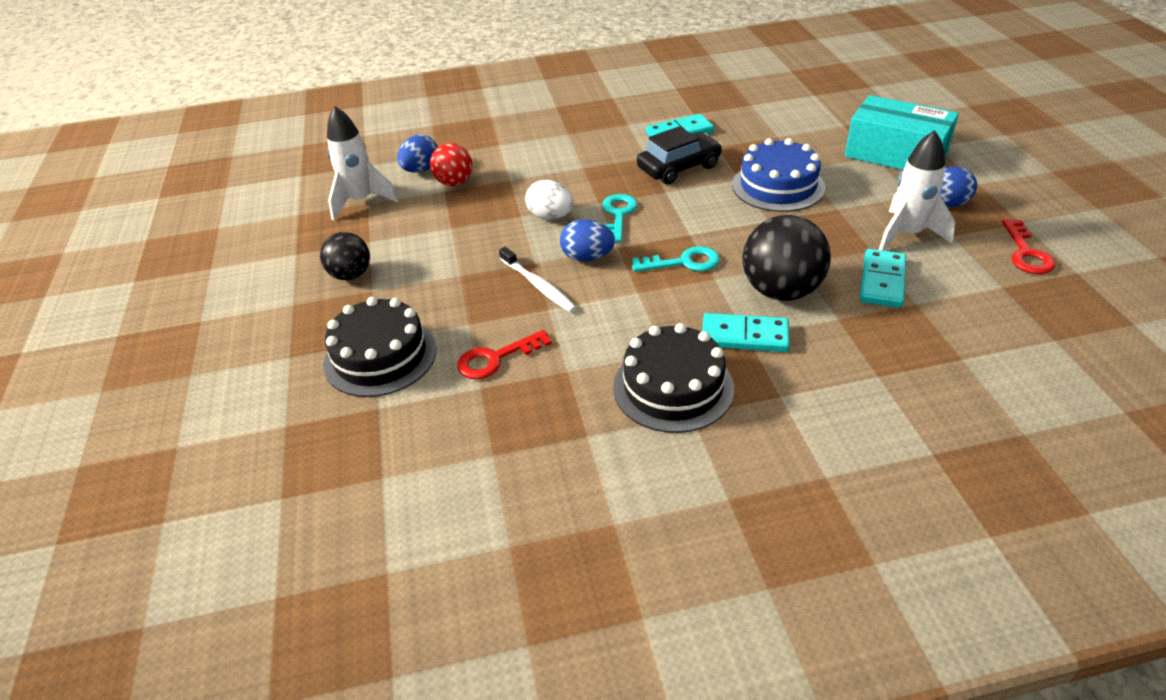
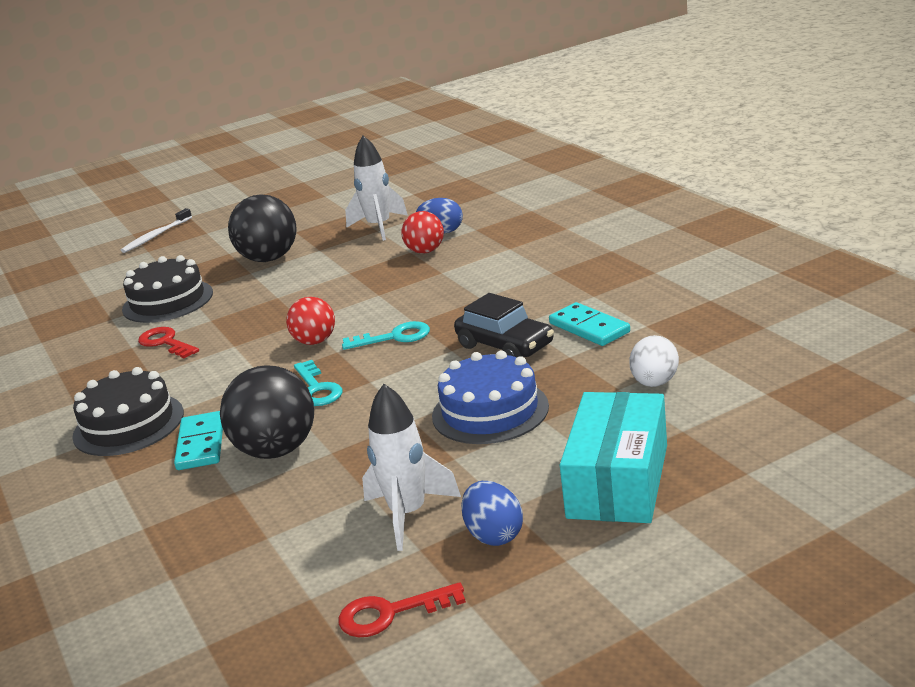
camera: 75 degrees right, 15 degrees down
black ball [320,232,370,280] -> black ball [228,194,297,262], size x1.64
white toothbrush [499,247,577,313] -> white toothbrush moved to [121,208,192,253]
white egg [525,180,573,220] -> white egg moved to [629,335,679,387]
blue egg [560,219,615,261] -> red ball [286,297,335,345]
turquoise domino [860,249,906,308] -> none

